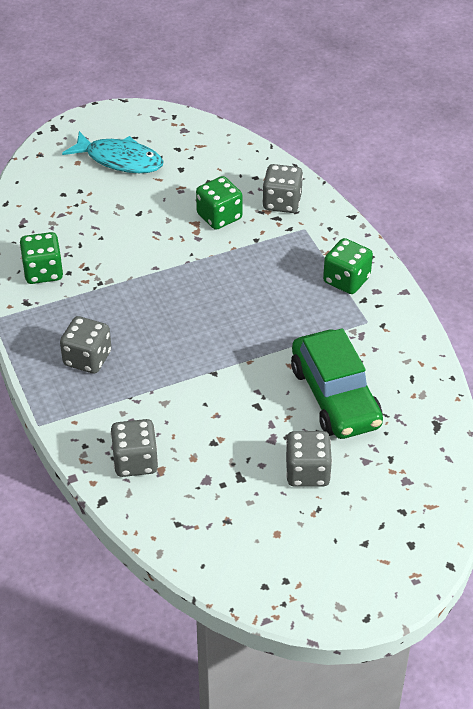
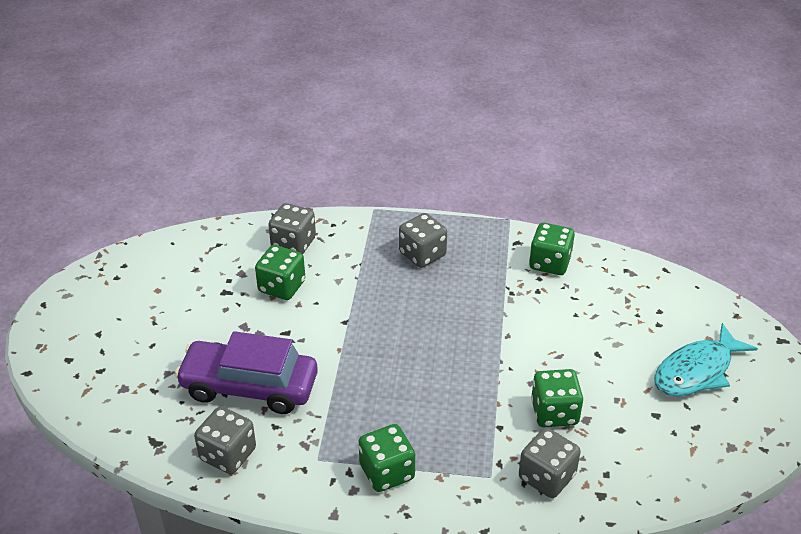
camera: 120 degrees right, 5 degrees down
grey dice [286,431,332,487] -> grey dice moved to [194,406,256,474]
green car [291,328,383,439] -> purple car [175,331,318,414]
none -> green dice [255,245,305,300]

